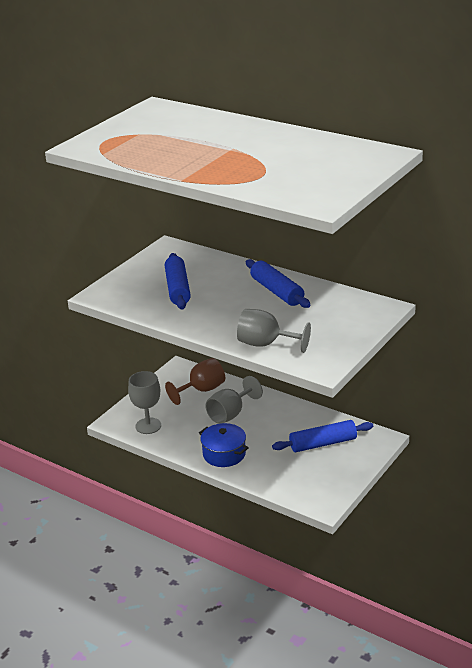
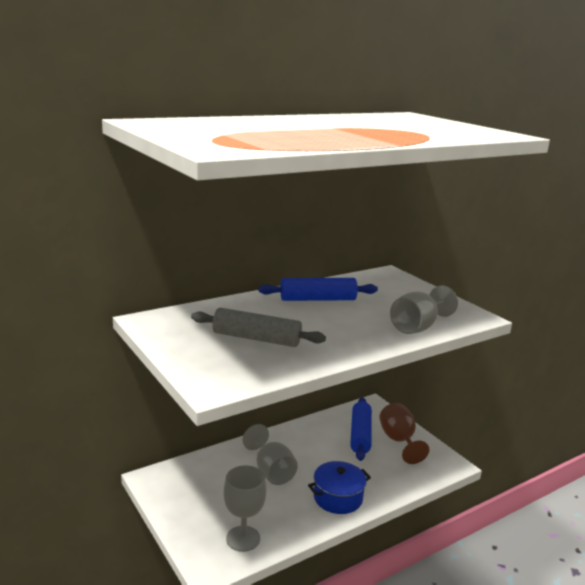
camera: 70 degrees left, 10 degrees down
blue rolling pin [165,253,191,310] -> grey rolling pin [191,308,326,347]
brown goblet [165,358,225,405] -> brown goblet moved to [379,403,429,464]

